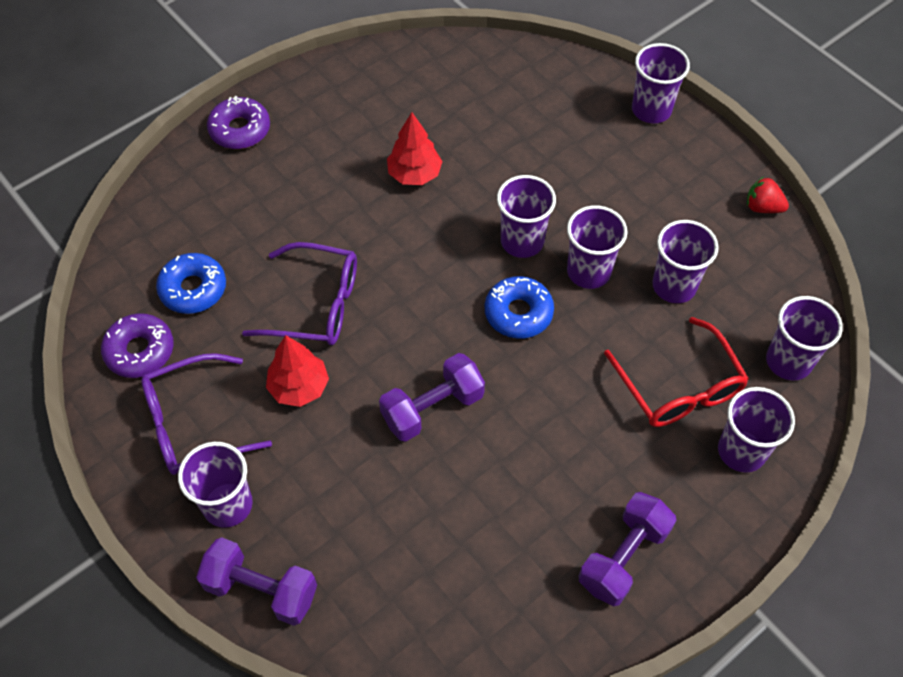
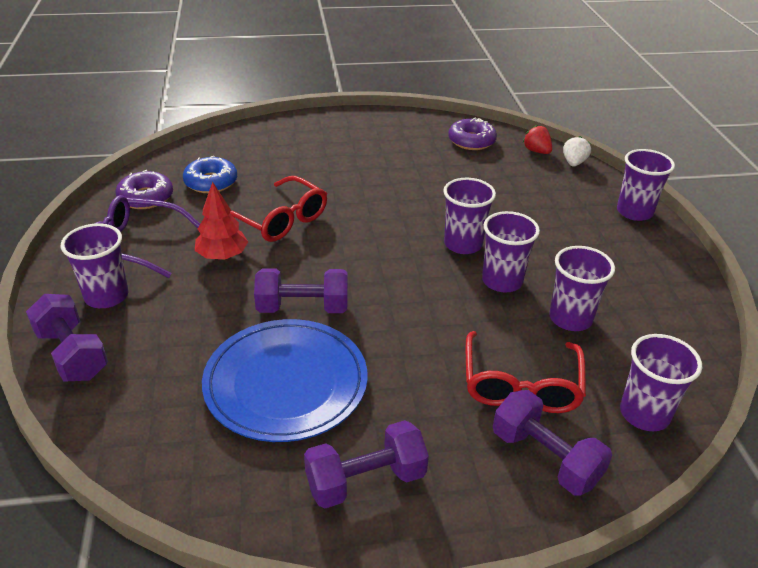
camera: 30 degrees right, 20 degrees down
purple donut [207,96,270,149] -> purple donut moved to [448,117,497,150]
purple glasses [242,242,357,345] -> red glasses [230,176,327,242]
red tree [387,112,442,185] -> none
blue donut [485,276,554,339] -> none
purple cup [718,387,795,473] -> purple dumbbell [493,390,612,495]
red strawberry [747,177,789,213] -> red strawberry moved to [523,125,552,154]
none -> blue plate [202,319,368,442]
none -> white strawberry [563,136,591,166]

